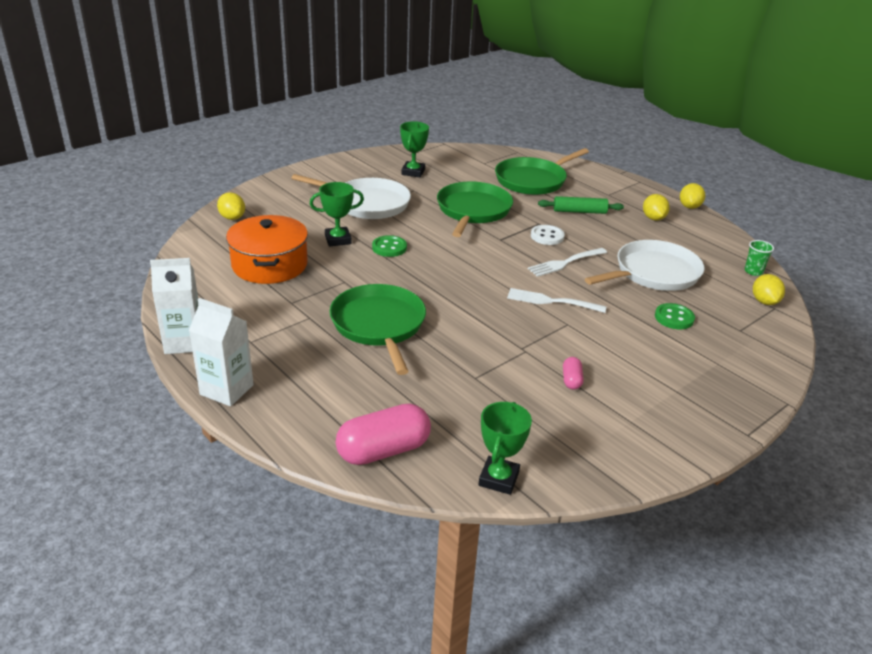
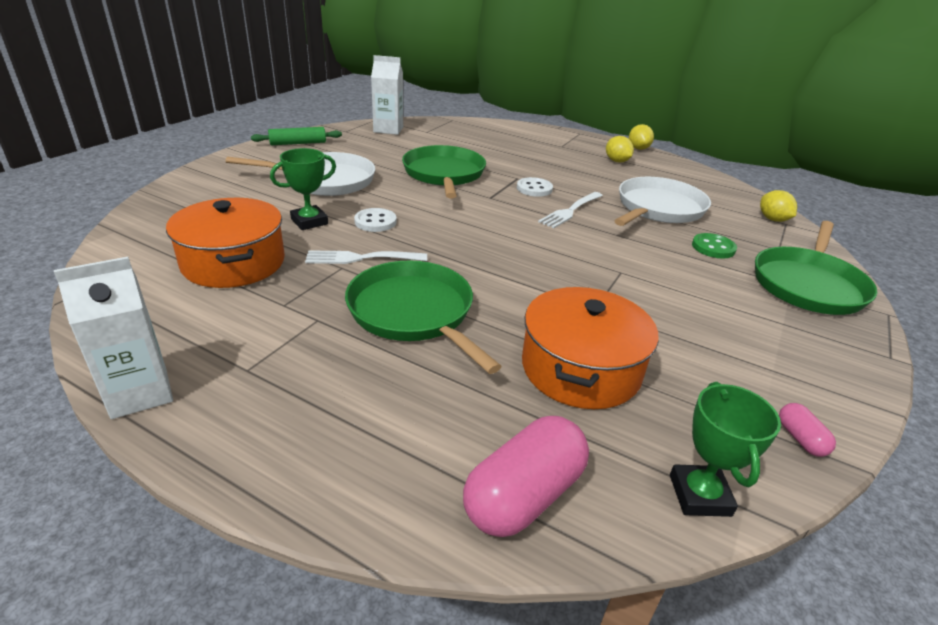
camera: 20 degrees left, 0 degrees up
white carton [189,298,254,406] -> white carton moved to [371,55,403,135]
yellow lemon [217,193,245,220] -> none
green button [372,235,407,257] -> white button [354,208,397,232]
green trophy [400,121,429,177] -> none
green pan [495,148,589,195] -> green pan moved to [755,221,878,315]
white fork [507,288,606,313] -> white fork moved to [305,250,427,264]
green rolling pin [538,196,624,214] -> green rolling pin moved to [251,127,342,145]
pink capsule [563,357,584,390] -> pink capsule moved to [779,403,836,457]
green cup [745,240,774,276] -> none
none -> orange pot [522,287,659,409]

